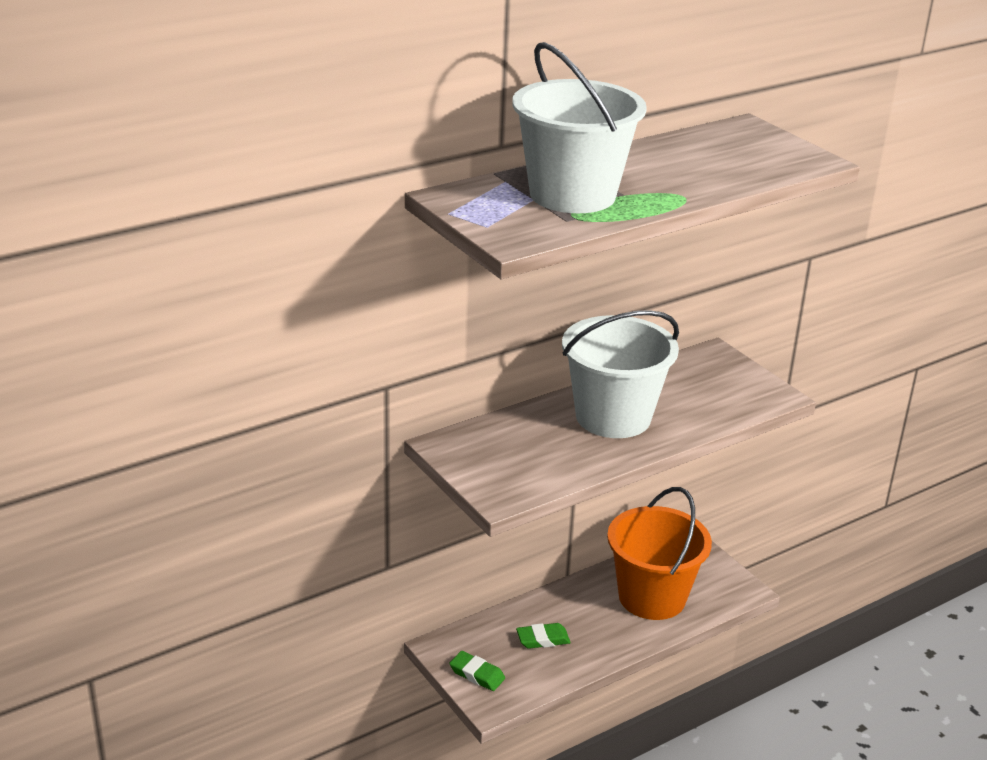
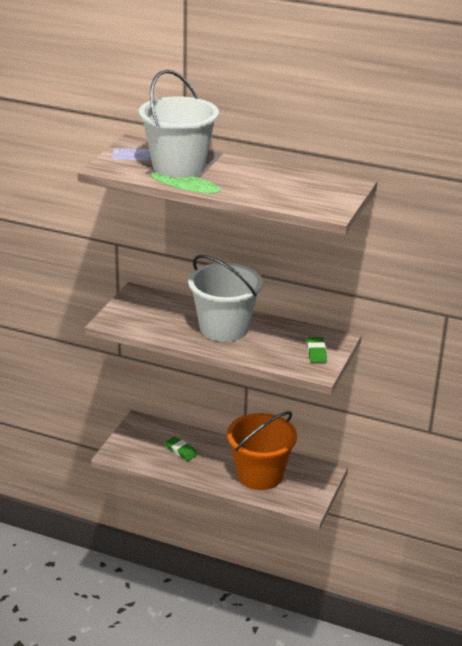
camera: 55 degrees right, 0 degrees up
green eraser [449,651,505,691] -> green eraser moved to [307,337,327,363]

